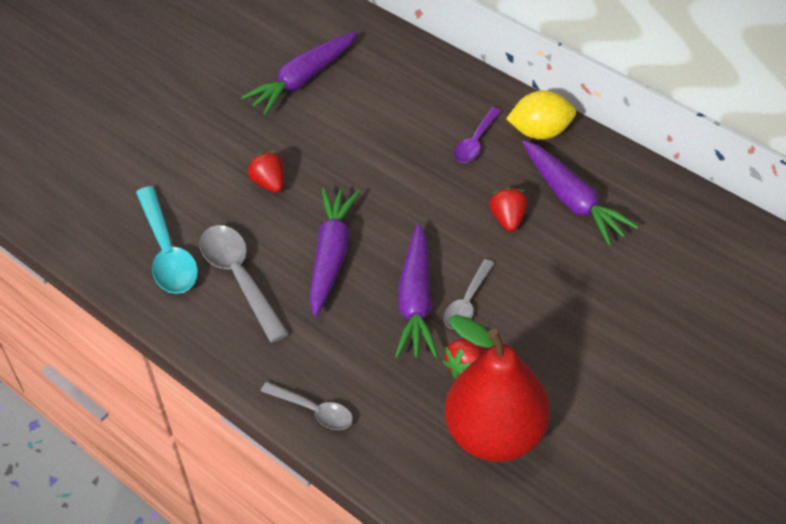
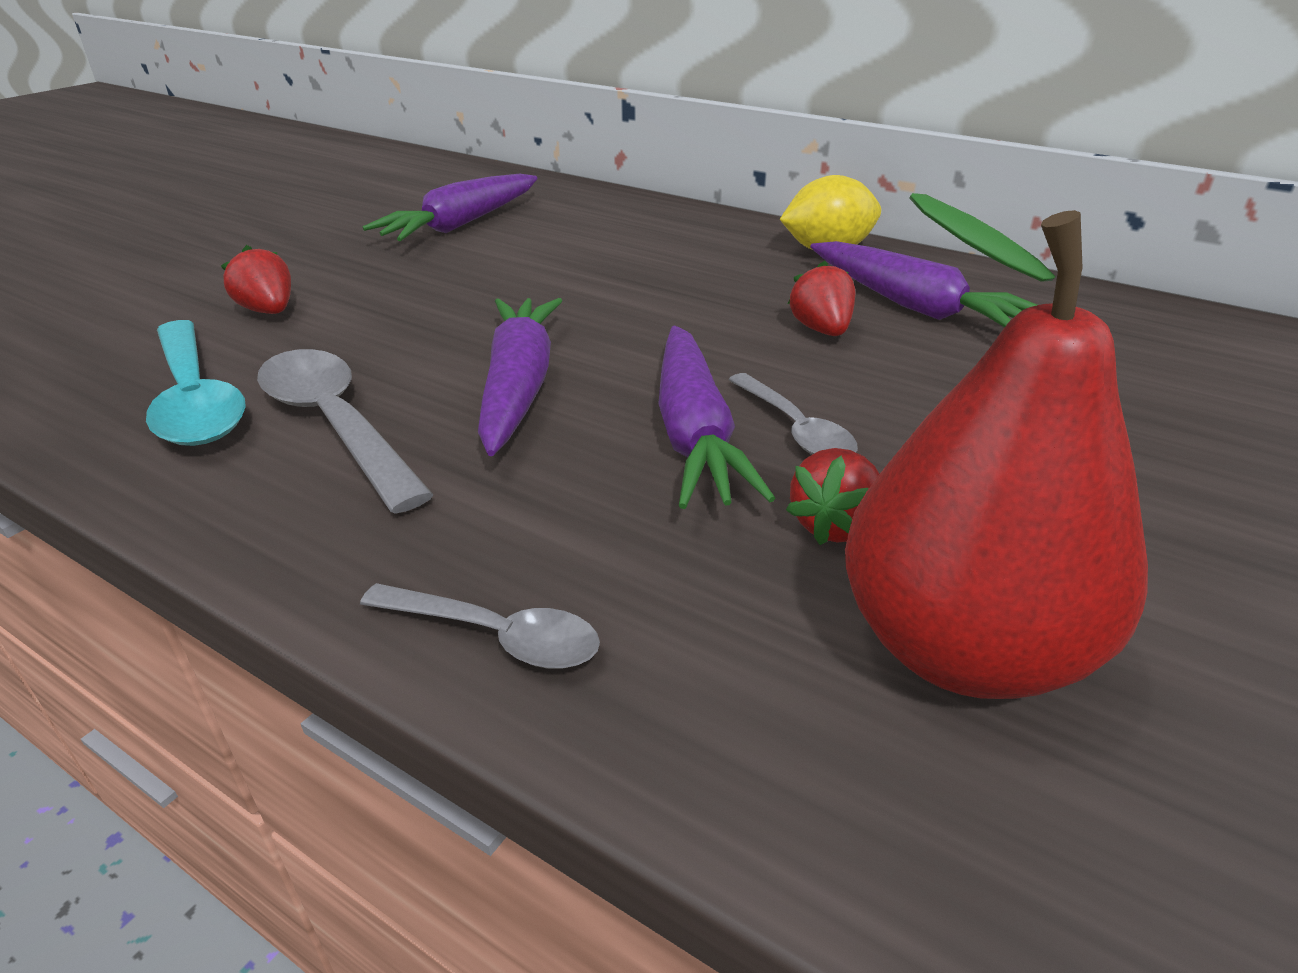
camera: 10 degrees left, 15 degrees down
red strawberry [247,151,284,193] -> red strawberry moved to [221,245,291,314]
grey spoon [444,259,495,329] -> grey spoon turned 45 degrees counterclockwise [728,373,858,455]
purple spoon [454,107,501,163] -> none

